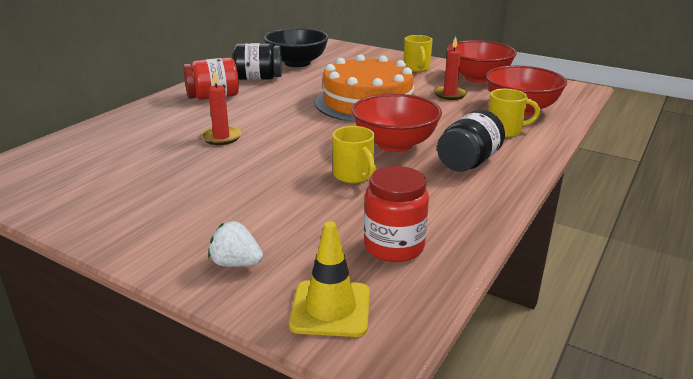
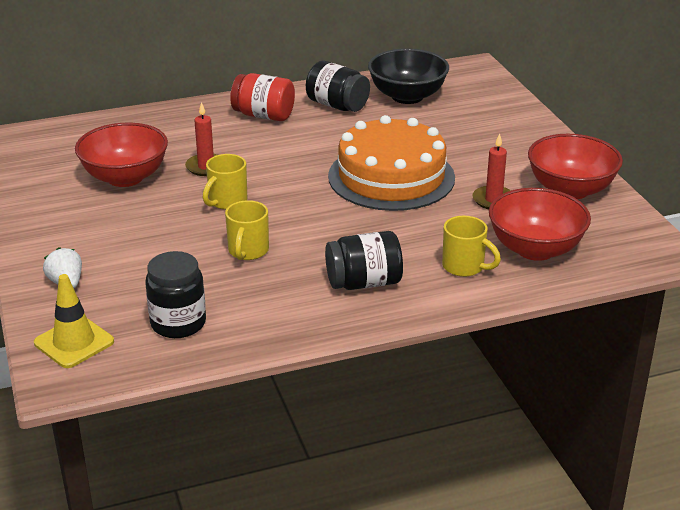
camera: 40 degrees right, 5 degrees up
red bowl [352,94,442,152] -> red bowl moved to [75,123,168,187]
red jar [364,166,429,262] -> black jar [145,251,206,338]
yellow mug [404,35,433,72] -> yellow mug moved to [203,154,247,210]

